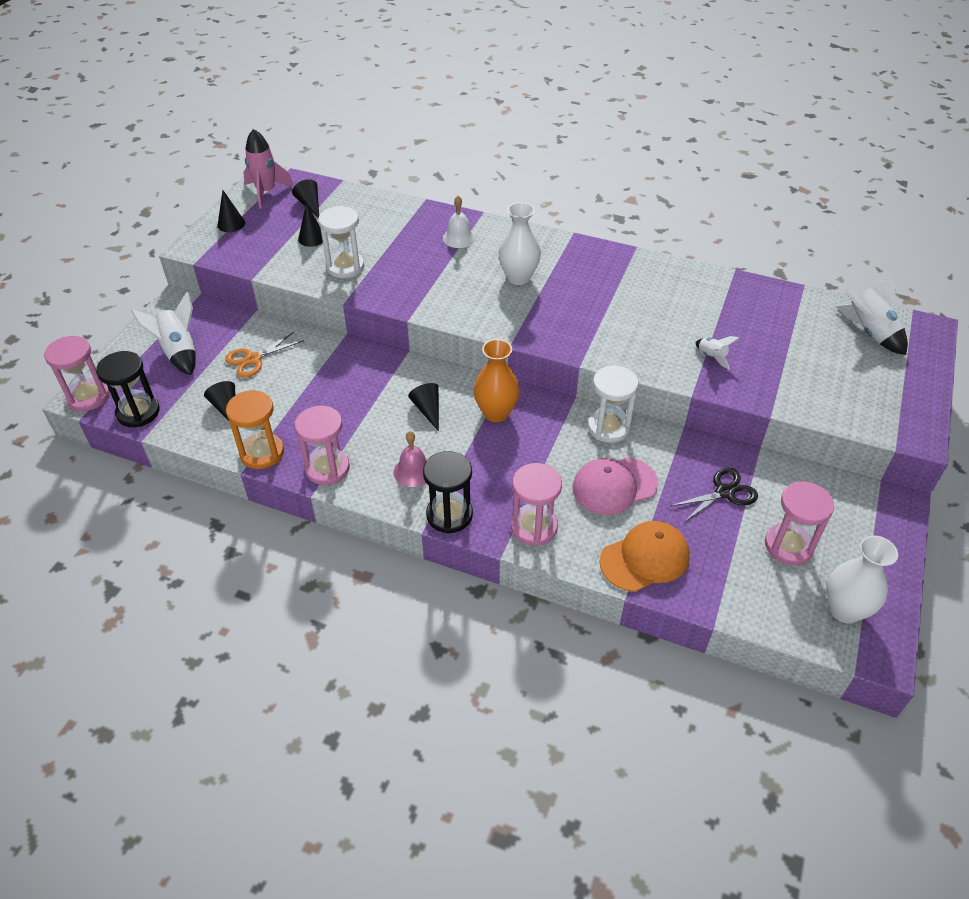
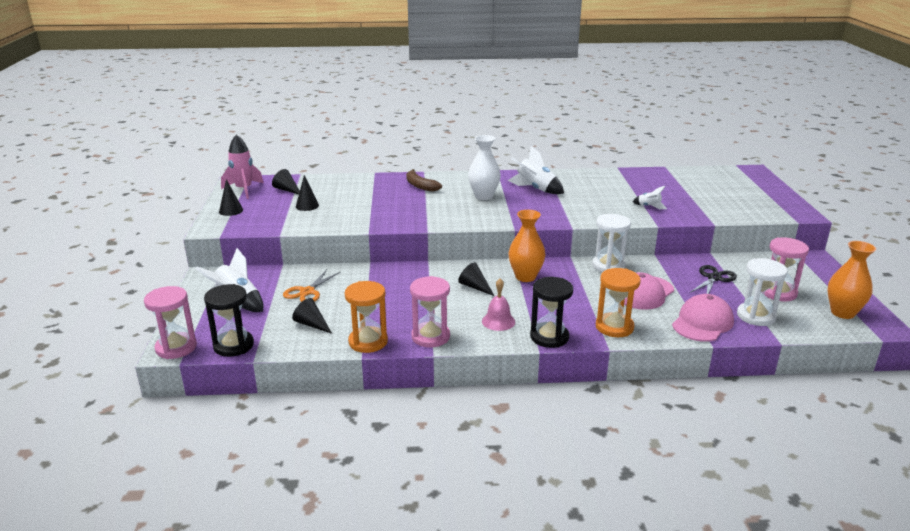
camera: 25 degrees left, 20 degrees down
white hourglass [318,206,364,278] -> white hourglass moved to [737,258,788,326]
white bell [443,196,476,248] -> brown banana [406,169,442,192]
pink hourglass [511,463,562,546] -> orange hourglass [596,268,641,337]
orange cap [599,521,689,592] -> pink cap [672,294,734,342]
white vase [827,535,898,623] -> orange vase [827,241,876,319]
white rocket [836,269,908,355] -> white rocket moved to [508,146,564,194]

